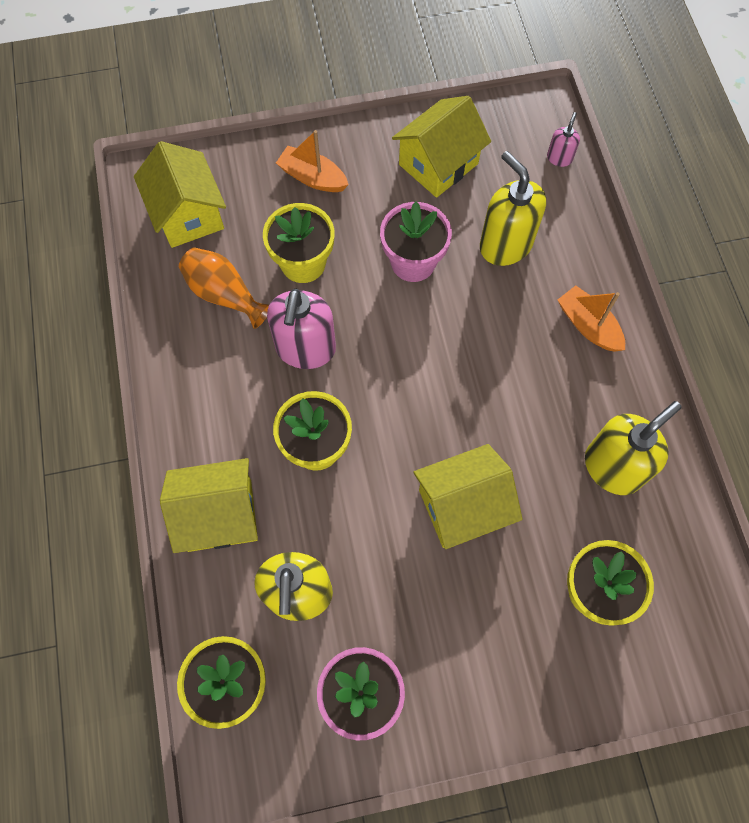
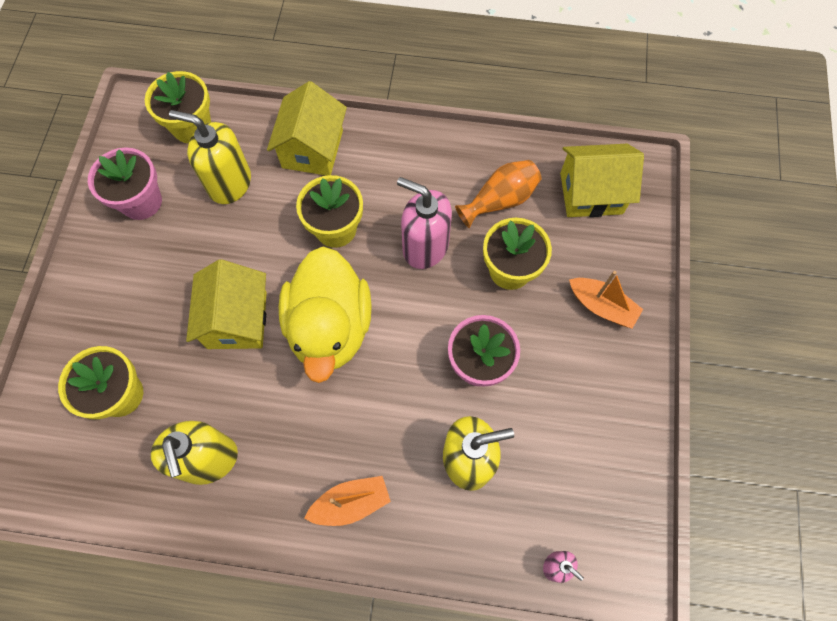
camera: 110 degrees right, 0 degrees up
orange boat [276,130,349,192] -> orange boat turned 75 degrees clockwise [569,271,643,329]
yellow house [392,96,491,198] -> none
none -> yellow duck [278,246,372,383]

